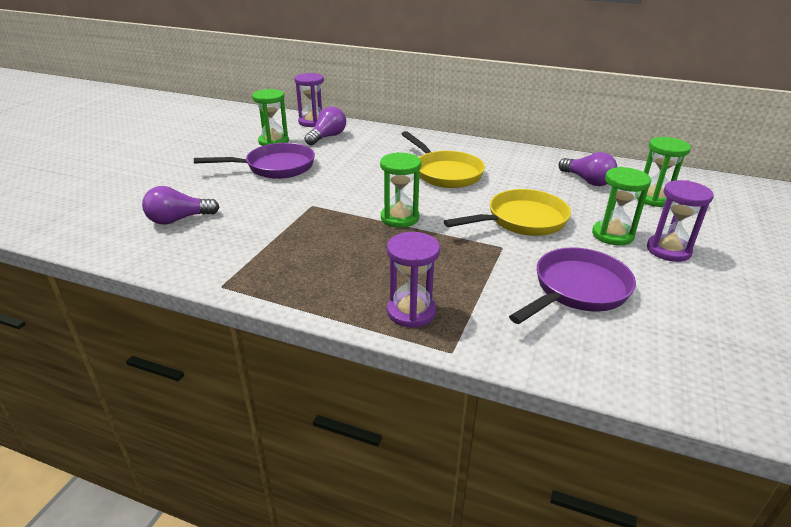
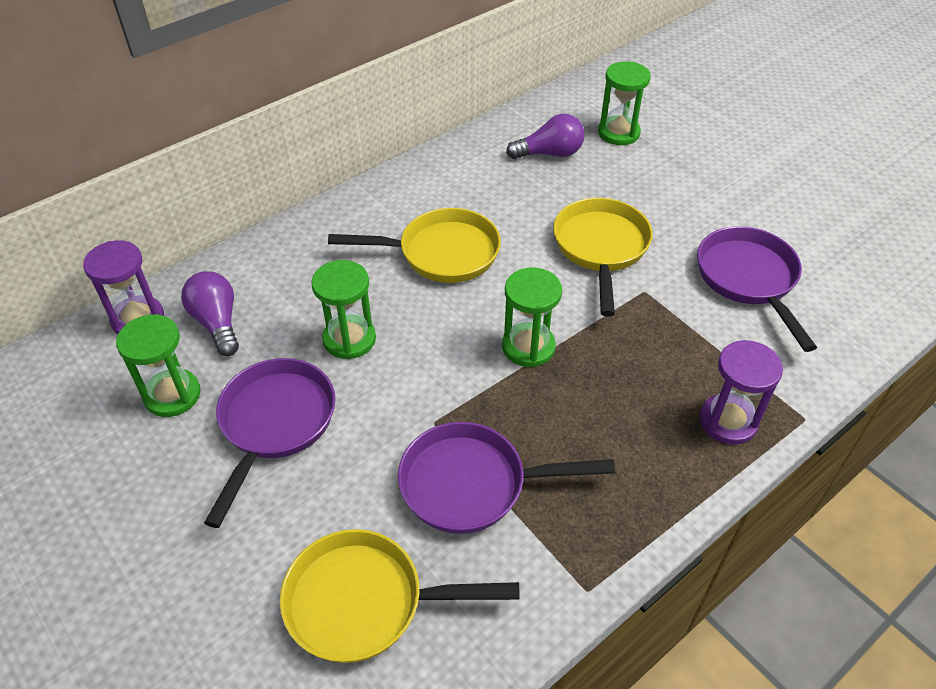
camera: 60 degrees left, 15 degrees up
purple light bulb [142,186,219,225] -> yellow pan [280,529,520,663]
green hourglass [592,167,651,246] -> green hourglass moved to [311,260,376,359]
purple hourglass [647,180,714,262] -> none
none -> purple pan [398,422,615,534]

